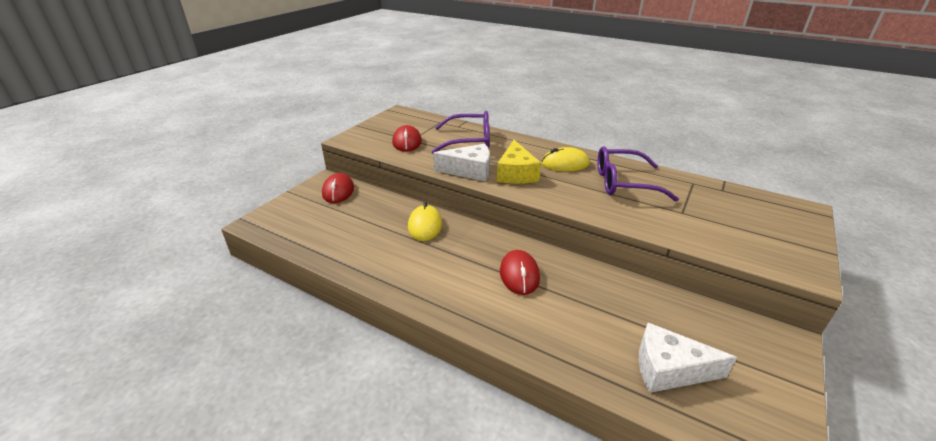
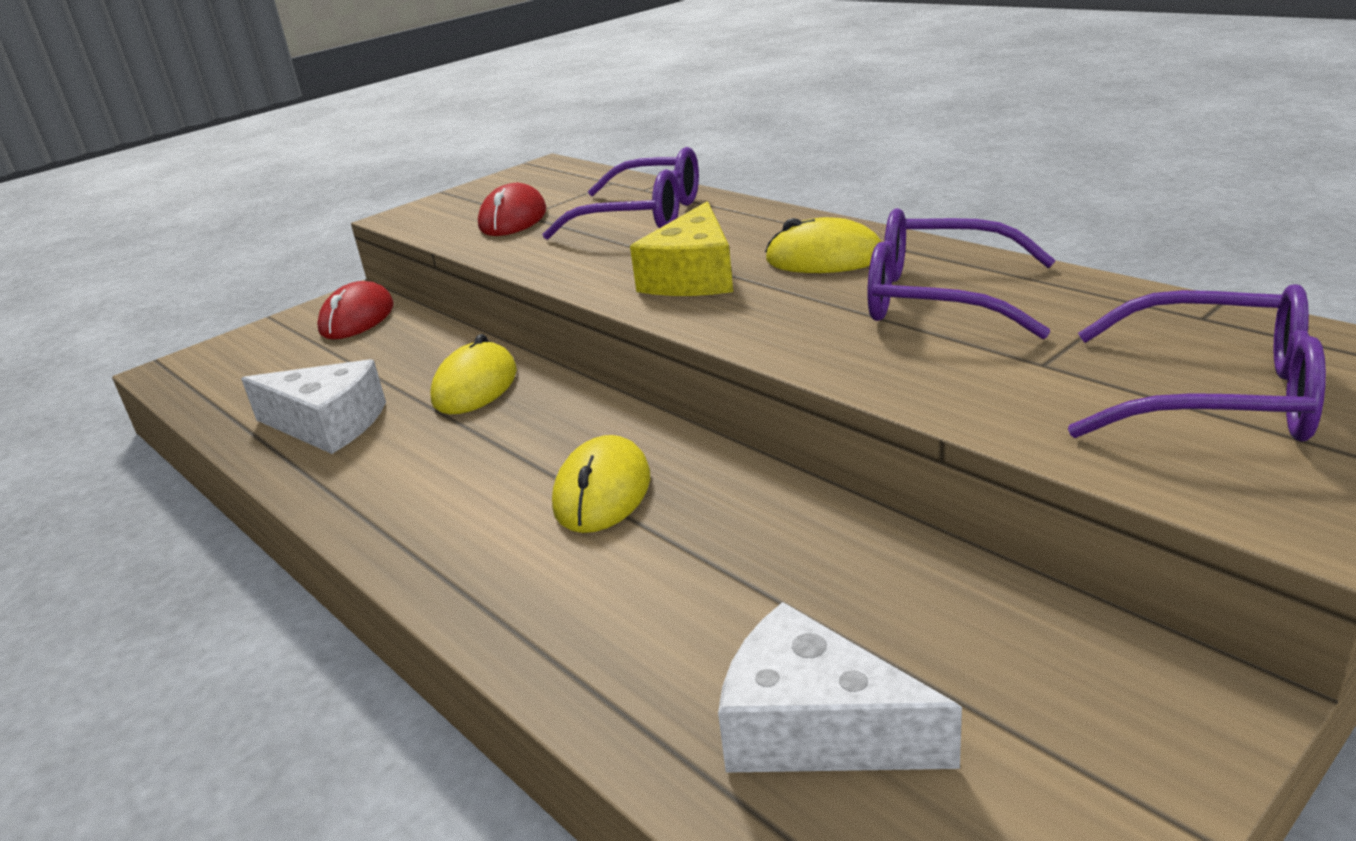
camera: 20 degrees right, 5 degrees down
white cheese [433,144,490,182] -> white cheese moved to [241,359,386,454]
red mouse [500,250,540,295] -> yellow mouse [552,435,650,533]
none -> purple glasses [1068,284,1326,442]

